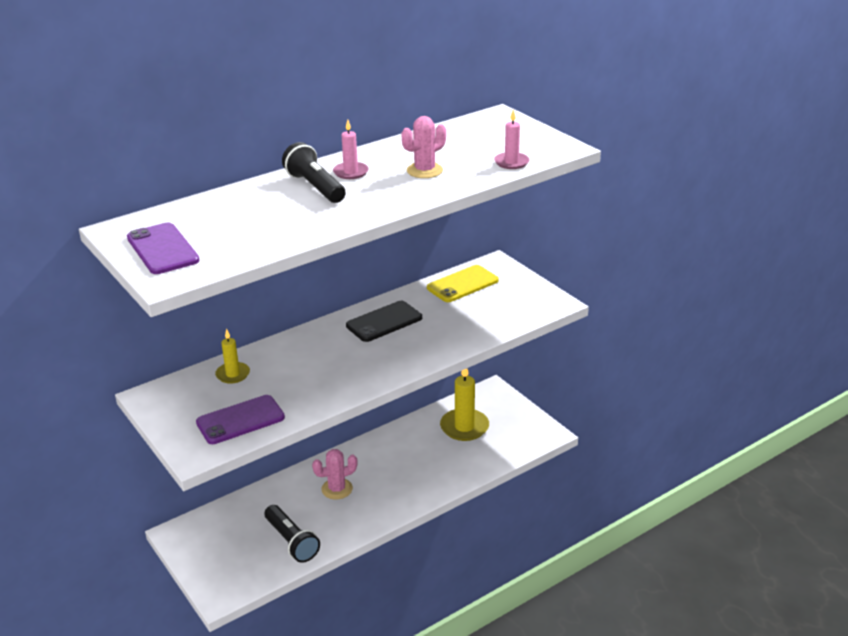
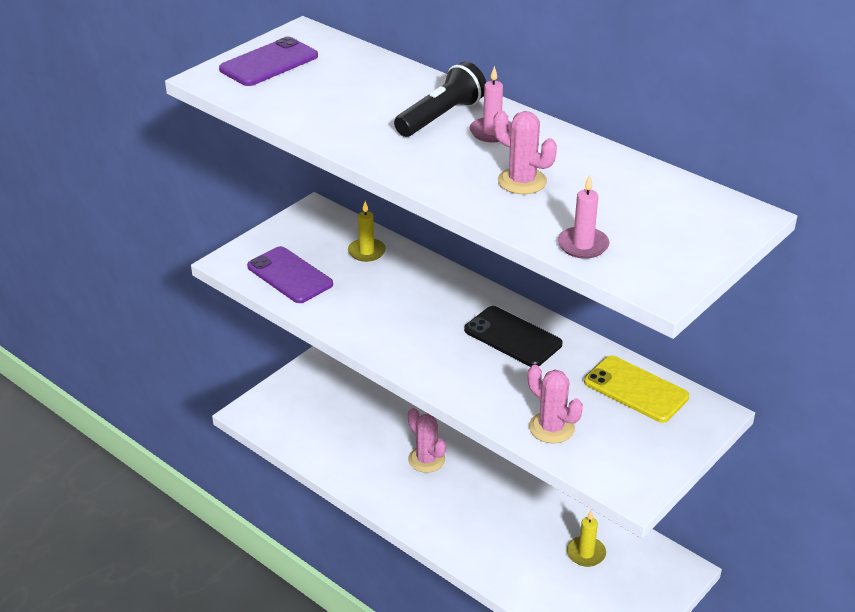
camera: 75 degrees right, 5 degrees up
black flashlight [264,505,320,563] -> none
yellow candle [440,369,489,441] -> yellow candle [567,511,606,567], size x0.58
none -> pink cactus [528,365,583,444]

